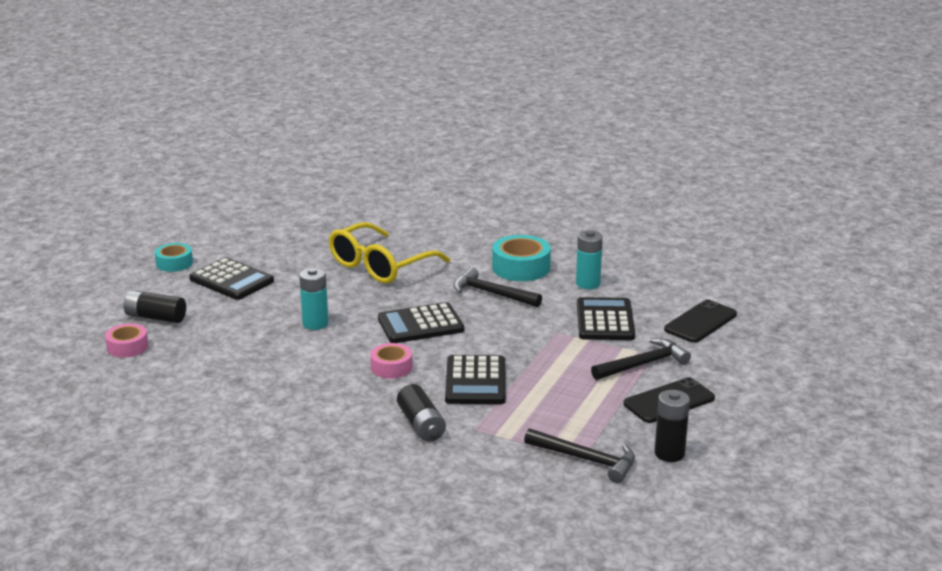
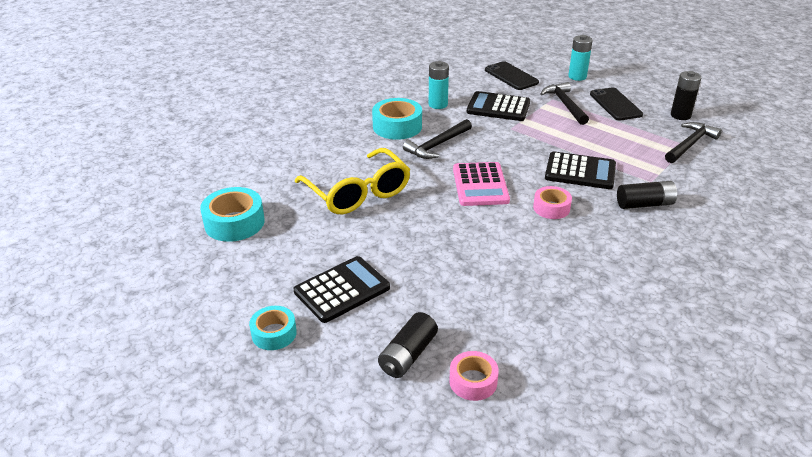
camera: 75 degrees left, 10 degrees up
turquoise battery [299,268,329,330] -> turquoise battery moved to [568,35,593,81]
black calculator [378,302,464,343] -> pink calculator [453,162,510,206]
none -> turquoise tape [200,187,265,242]

